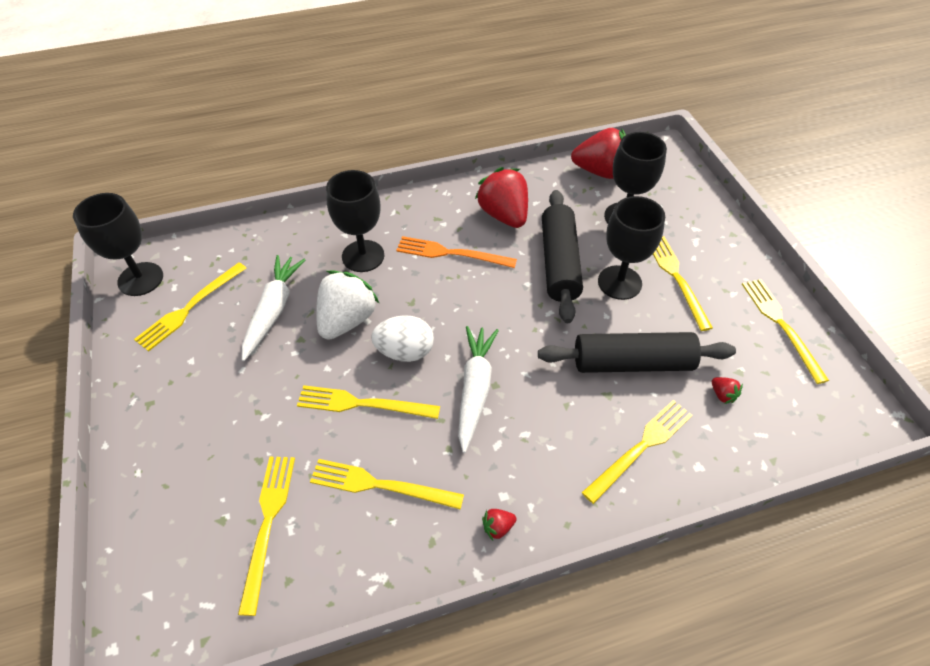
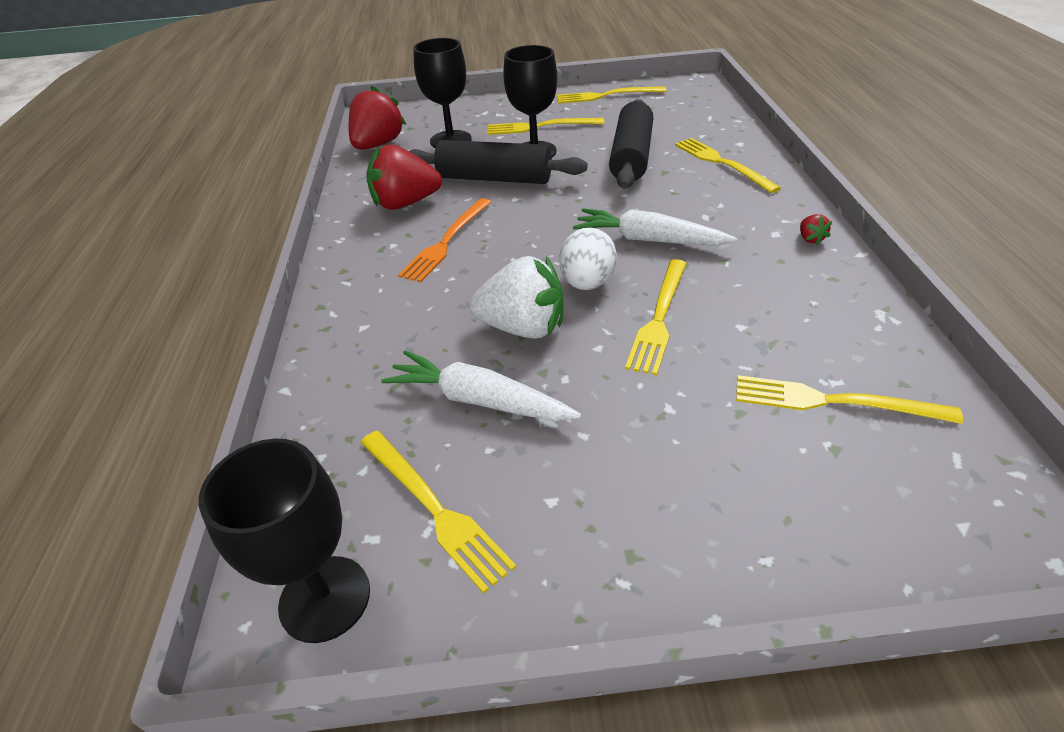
camera: 75 degrees left, 10 degrees down
yellow fork [310,459,464,510] -> none
white strawberry [316,270,379,340] -> white strawberry turned 150 degrees clockwise [470,256,563,339]
black goblet [326,170,384,272] -> none
red strawberry [712,377,743,404] -> none

